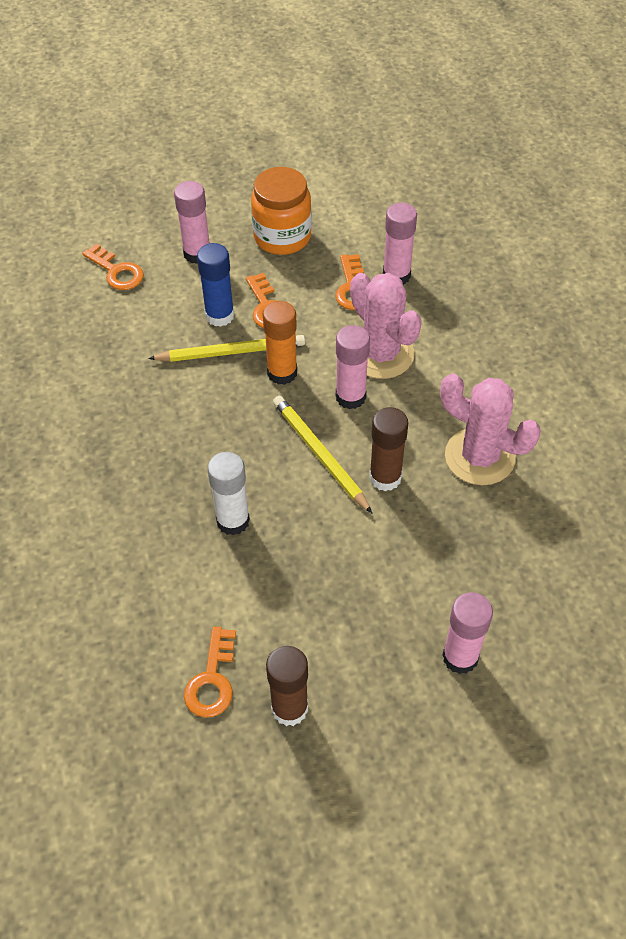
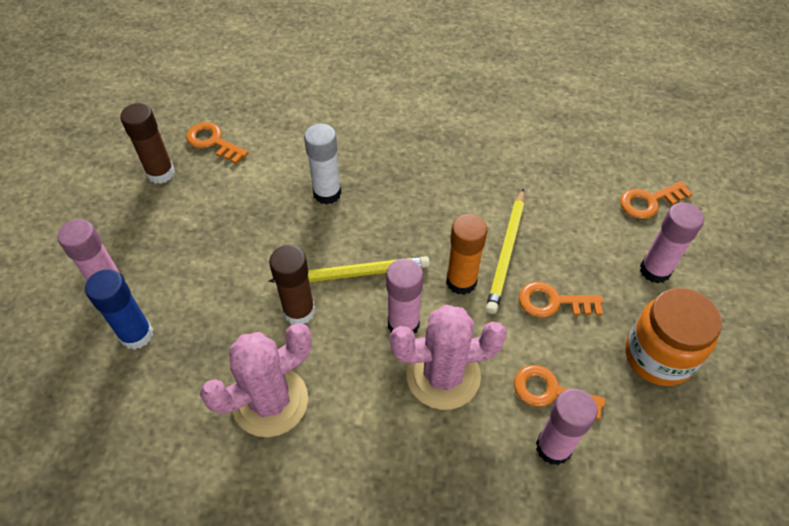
camera: 115 degrees right, 0 degrees up
blue glue stick [197,243,234,327] -> blue glue stick moved to [85,269,153,350]

